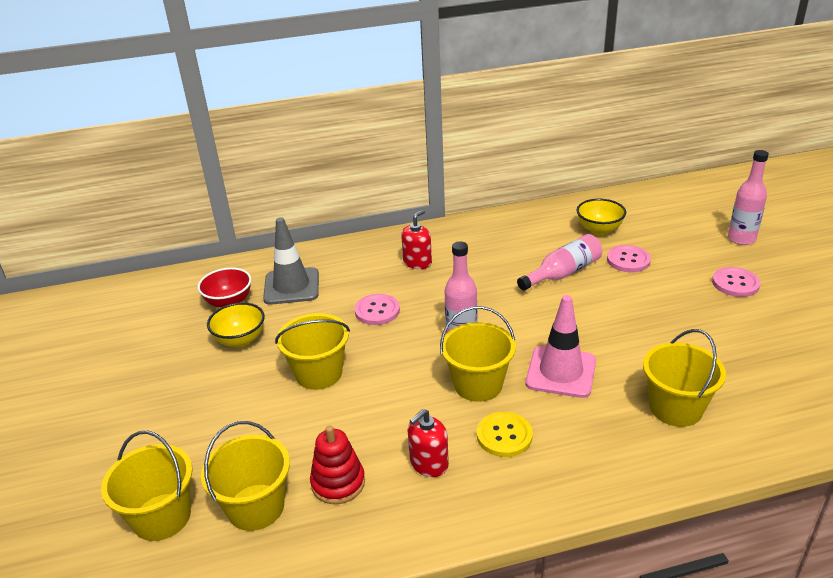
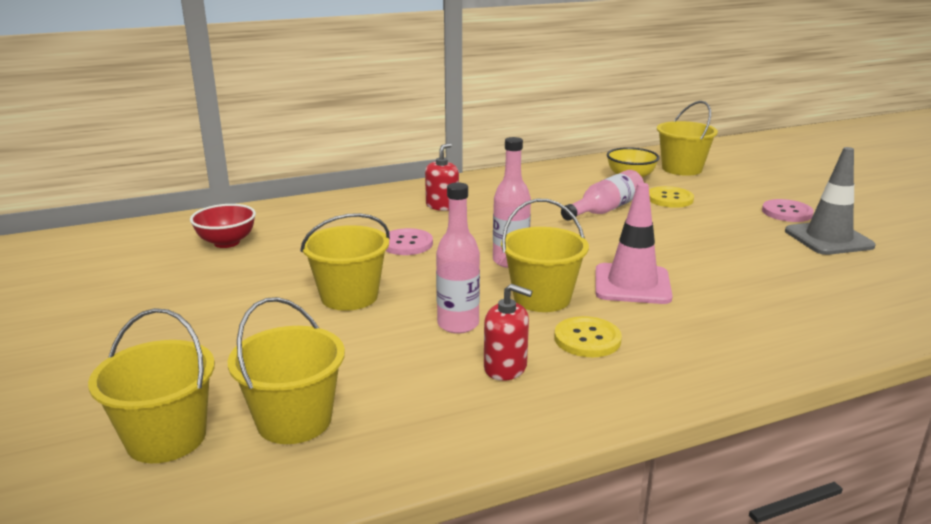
camera: 10 degrees left, 10 degrees down
yellow bowl [207,302,265,348] -> none
grey traffic cone [263,217,319,305] -> grey traffic cone moved to [785,147,876,255]
red stacking toy [310,425,365,504] -> none
red soap dispenser [408,409,449,477] -> red soap dispenser turned 105 degrees counterclockwise [484,284,533,381]
pink button [607,245,651,272] -> yellow button [649,186,694,208]
yellow bucket [643,329,726,427] -> yellow bucket moved to [657,101,718,176]
pink bottle [728,150,769,245] -> pink bottle moved to [436,182,480,334]

